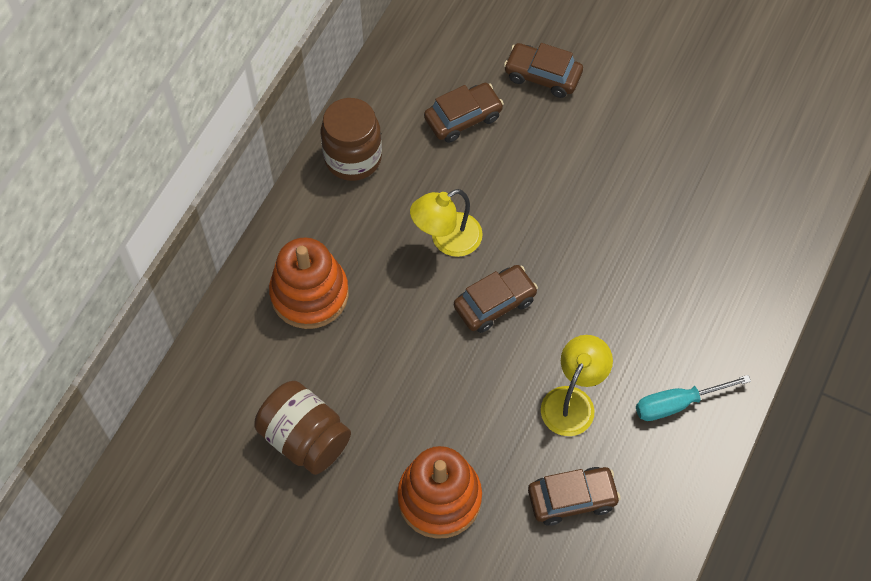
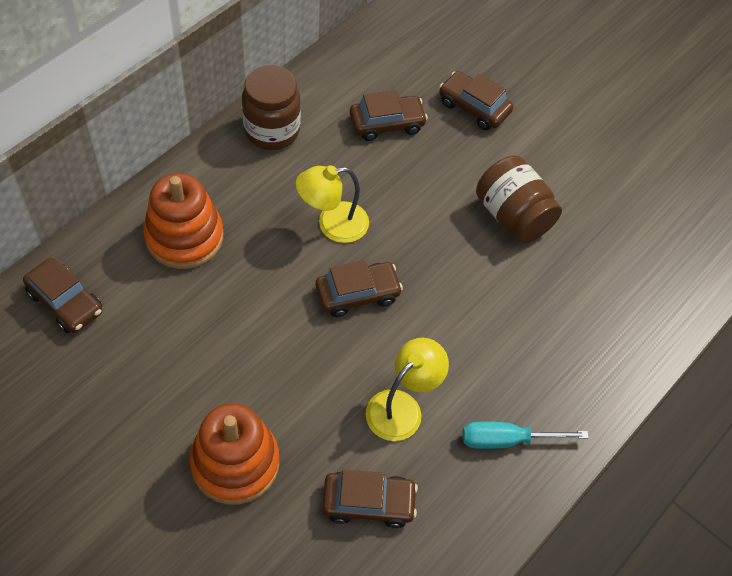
camera: 10 degrees right, 5 degrees down
brown jar [254,381,351,475] -> brown jar moved to [476,155,562,243]
none -> brown car [23,257,102,333]

